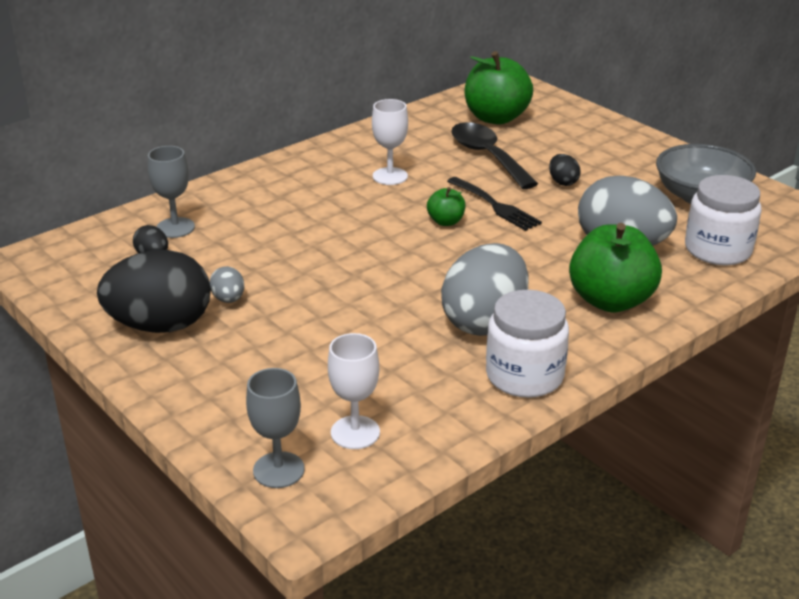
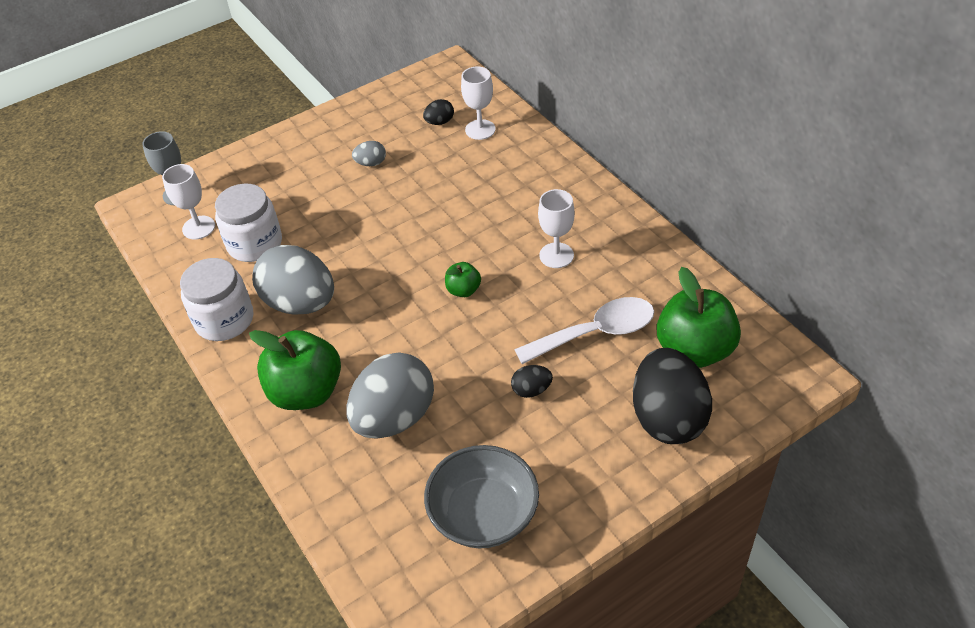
camera: 100 degrees right, 15 degrees up
black egg [97,250,211,333] -> black egg moved to [633,348,712,444]
grey goblet [148,146,195,238] -> white goblet [461,66,496,140]
black fork [447,177,542,231] -> none
black spoon [451,122,538,189] -> white spoon [514,297,654,364]
white jar [685,175,762,265] -> white jar moved to [215,184,282,262]

